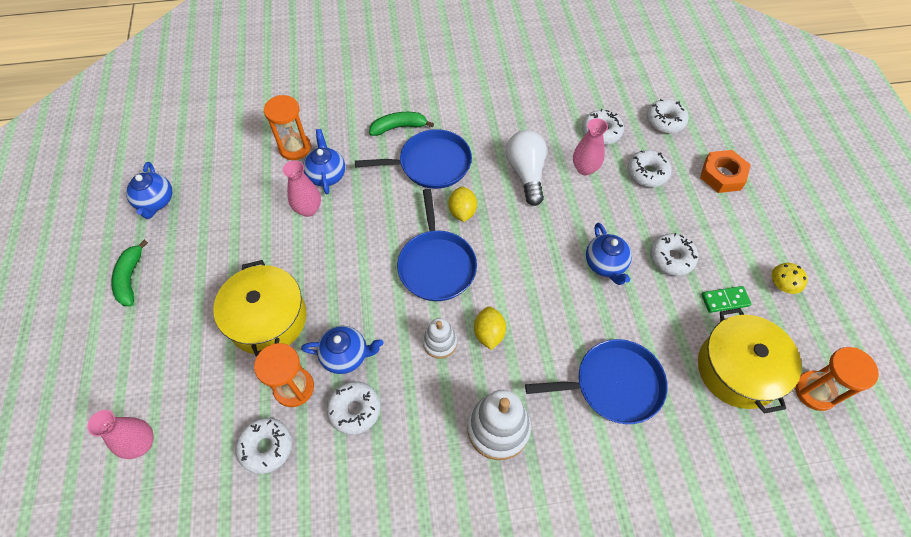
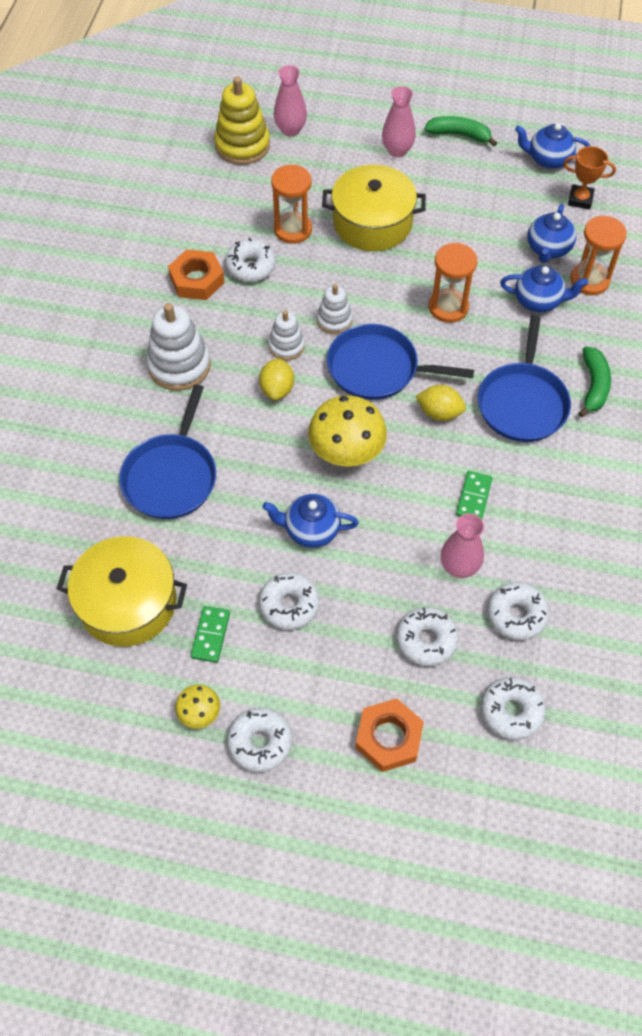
camera: 110 degrees right, 0 degrees up
white donut [236,418,292,474] -> white donut moved to [227,707,292,772]
pink vase [283,160,321,217] -> pink vase moved to [382,86,416,158]
blue teapot [301,326,383,374] -> blue teapot moved to [527,204,576,263]
yellow lemon [474,306,506,350] -> yellow lemon turned 75 degrees clockwise [259,358,294,400]
white light bulb [506,130,547,206] -> green domino [456,471,493,519]
orange hourglass [795,347,879,411] -> orange hourglass moved to [429,243,477,323]
none -> orange nut [168,250,225,300]
none -> yellow stacking toy [214,76,270,165]
none -> yellow mushroom [308,395,387,467]
none -> white stacking toy [317,284,353,334]
none -> orange trophy [564,146,616,209]

